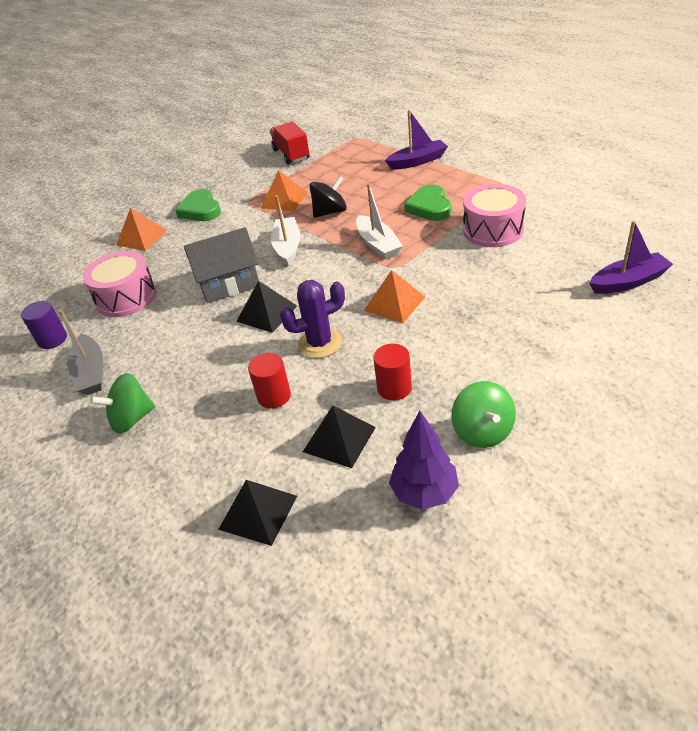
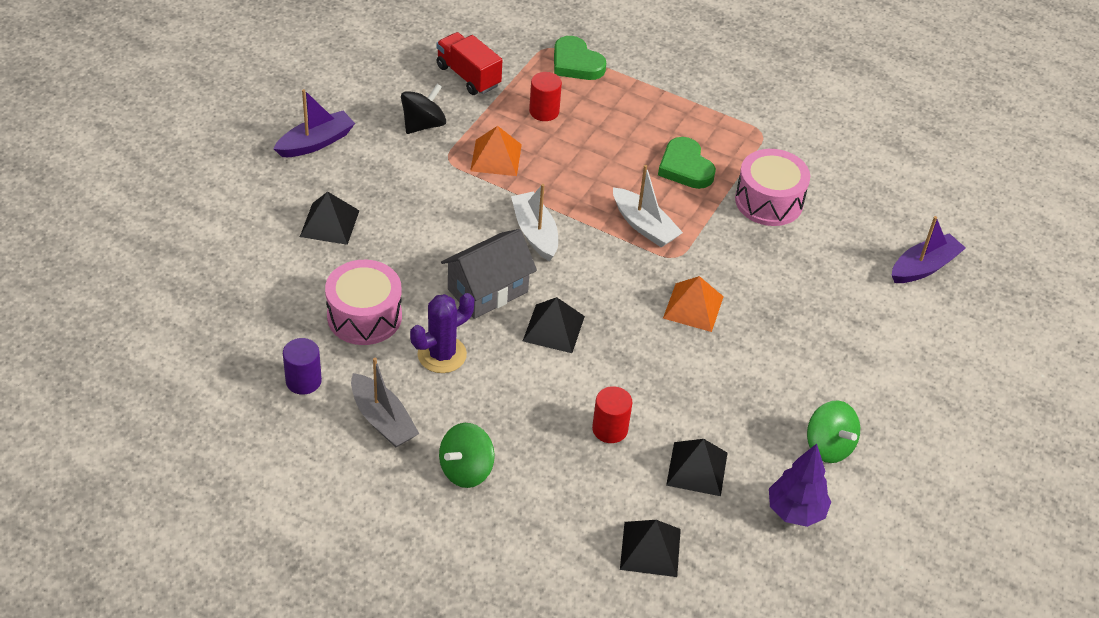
camera: 25 degrees left, 5 degrees up
orange pyramid [116,208,168,251] -> black pyramid [300,192,359,245]
green heart [175,189,221,221] -> green heart moved to [554,36,606,80]
purple cactus [280,280,345,358] -> purple cactus moved to [410,293,474,373]
black spinning top [309,176,347,218] -> black spinning top moved to [401,84,446,134]
red cylinder [373,344,412,400] -> red cylinder moved to [529,72,562,121]
purple boat [385,110,448,170] -> purple boat moved to [274,89,355,157]

